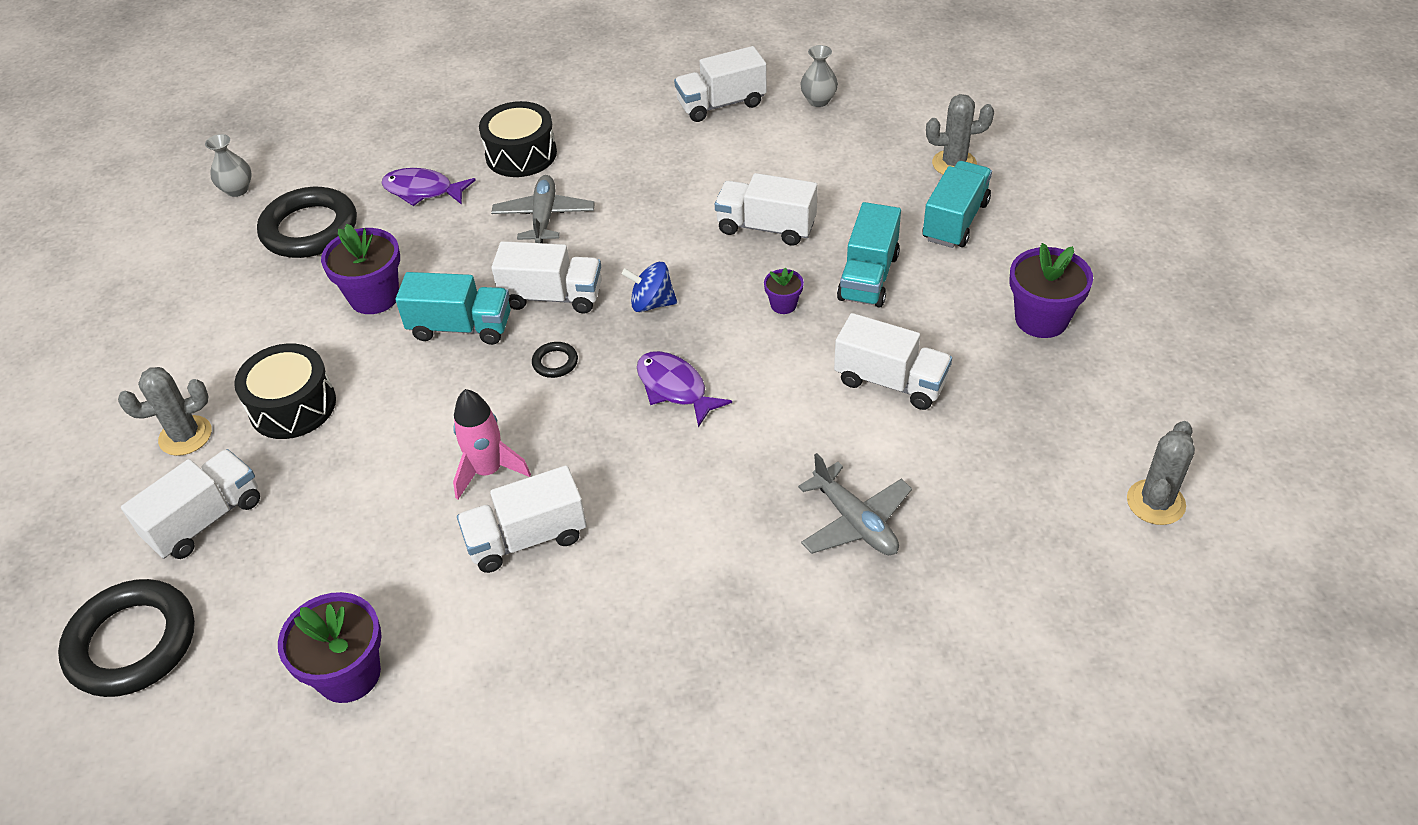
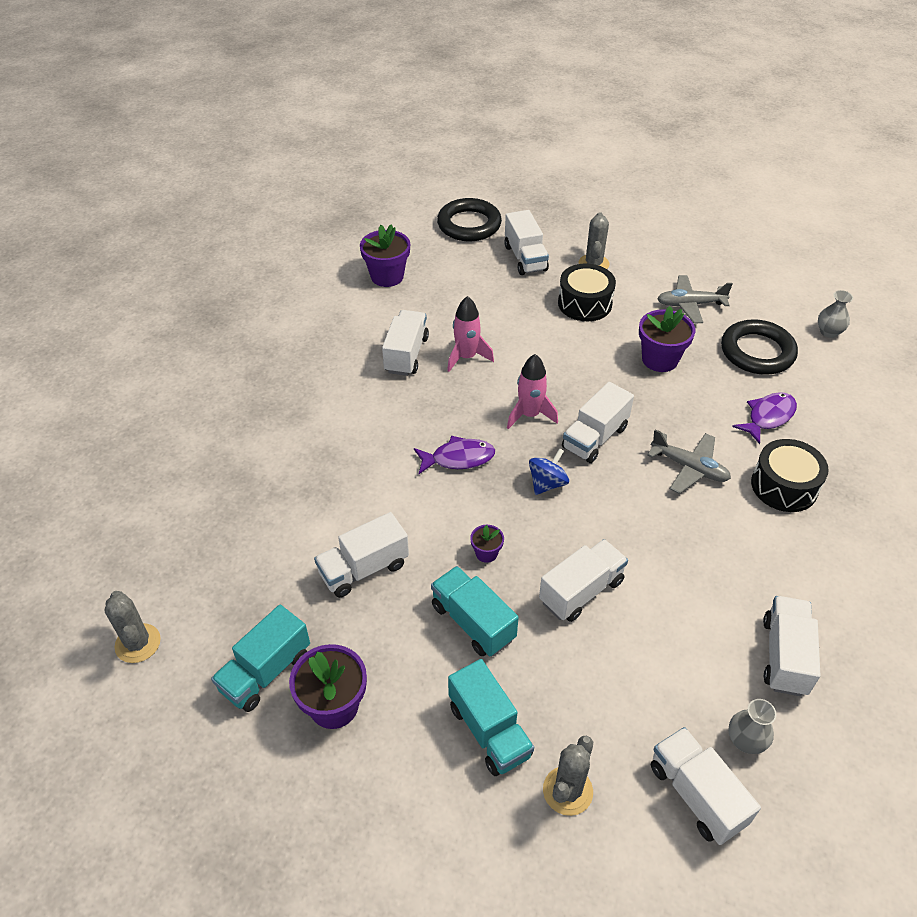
camera: 120 degrees right, 0 degrees up
turquoise truck [395,272,511,345] -> turquoise truck moved to [211,605,310,712]
black ring [532,342,578,378] -> pink rocket [507,354,558,429]
grey plane [798,453,912,555] -> grey plane moved to [657,275,733,323]
none -> white truck [651,727,761,845]

